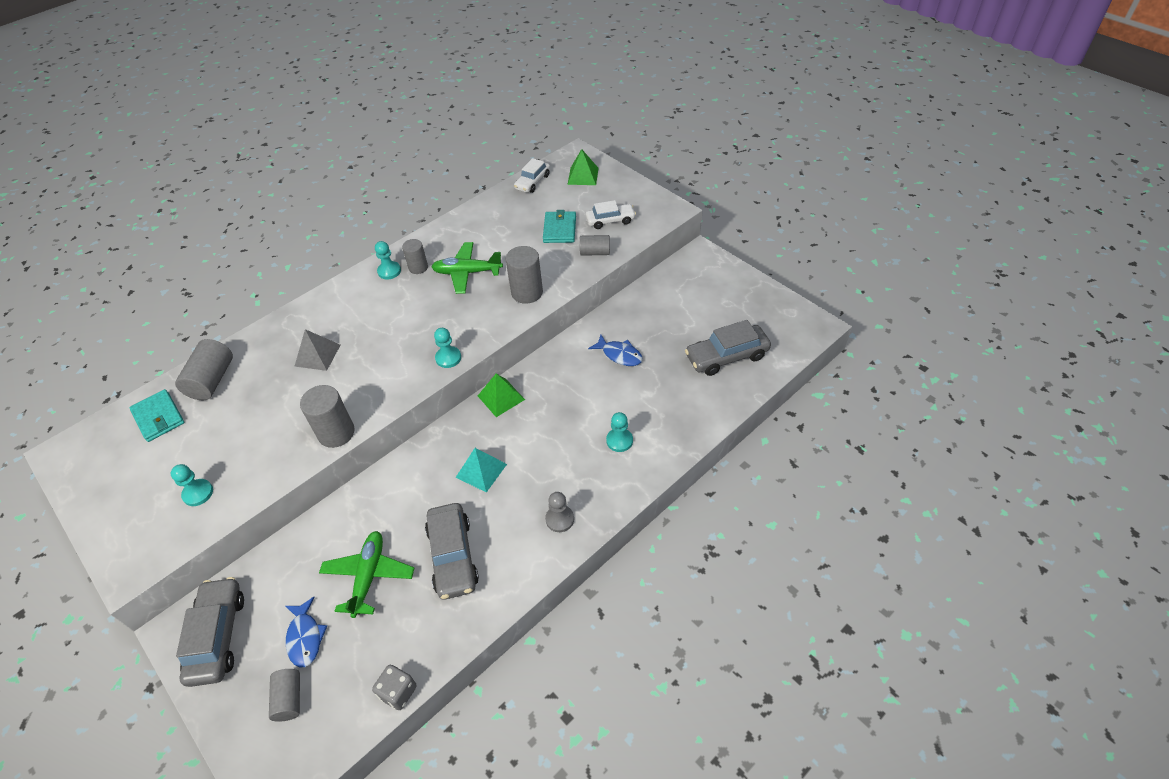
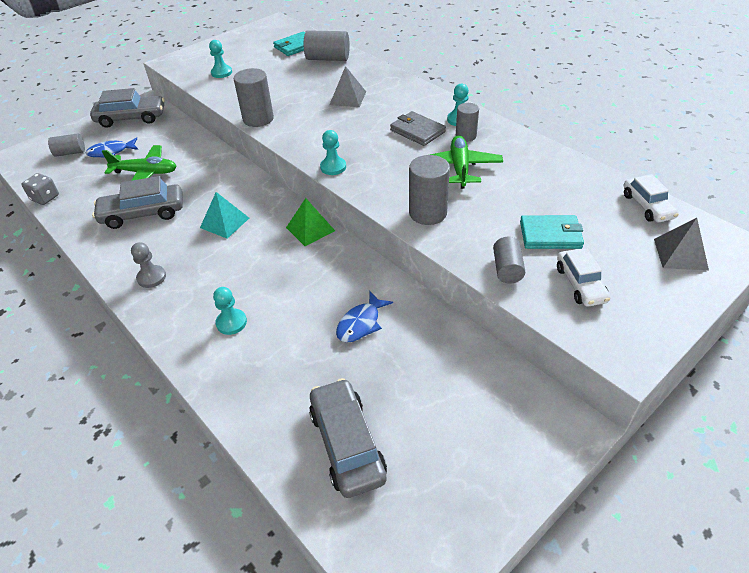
camera: 90 degrees right, 5 degrees down
white car [514,158,550,193] -> white car turned 135 degrees counterclockwise [624,174,679,222]
green pyramid [568,149,599,185] -> grey pyramid [654,218,709,270]
none -> grey wallet [390,111,446,146]

